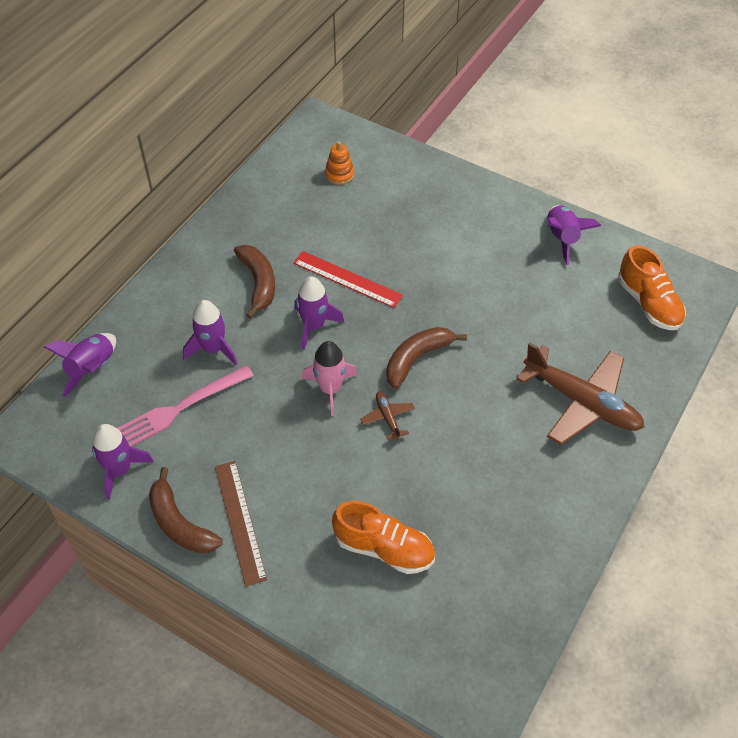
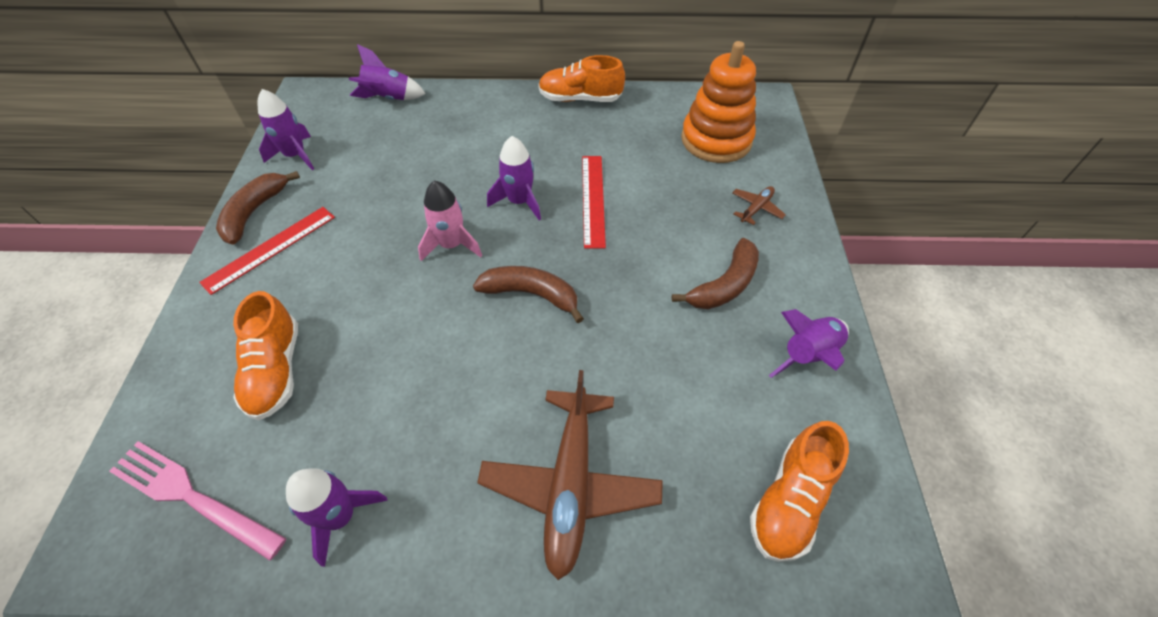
camera: 60 degrees right, 0 degrees up
pink fork [117,365,254,447] -> pink fork moved to [109,441,286,561]
purple rocket [183,300,237,365] -> purple rocket moved to [286,468,387,567]
brown ruler [215,461,267,587] -> red ruler [199,207,335,295]
brown banana [234,245,275,319] -> brown banana moved to [672,238,759,309]
orange stacking toy [325,141,354,185] -> orange stacking toy [681,41,756,163], size x2.19
brown plane [360,391,415,440] -> brown plane moved to [732,186,786,225]
none -> orange shoe [538,55,625,102]

